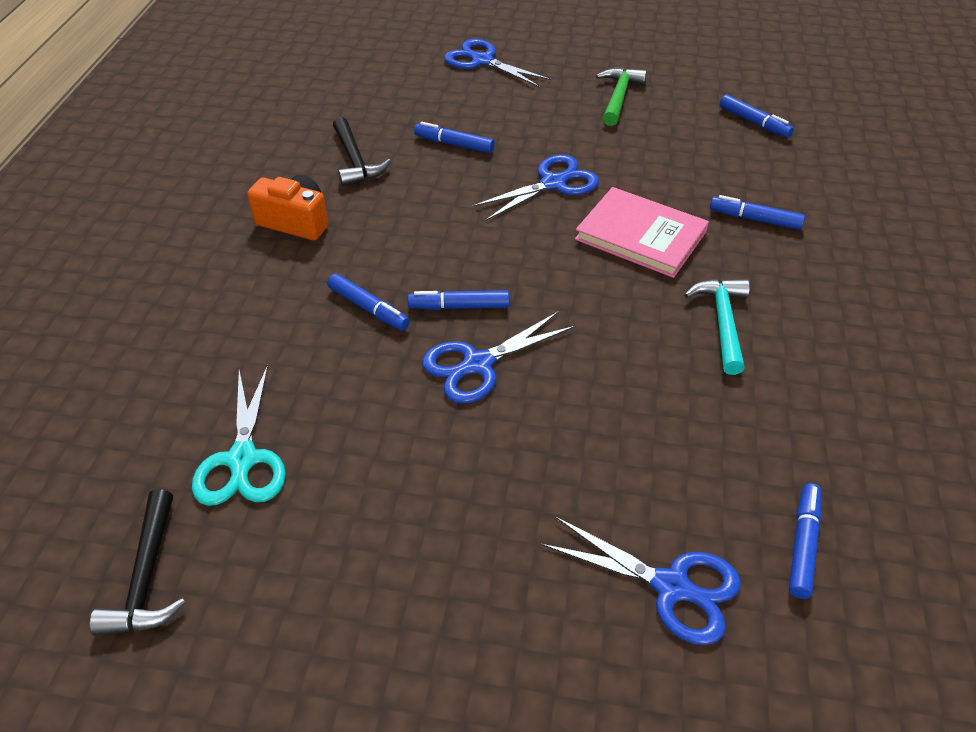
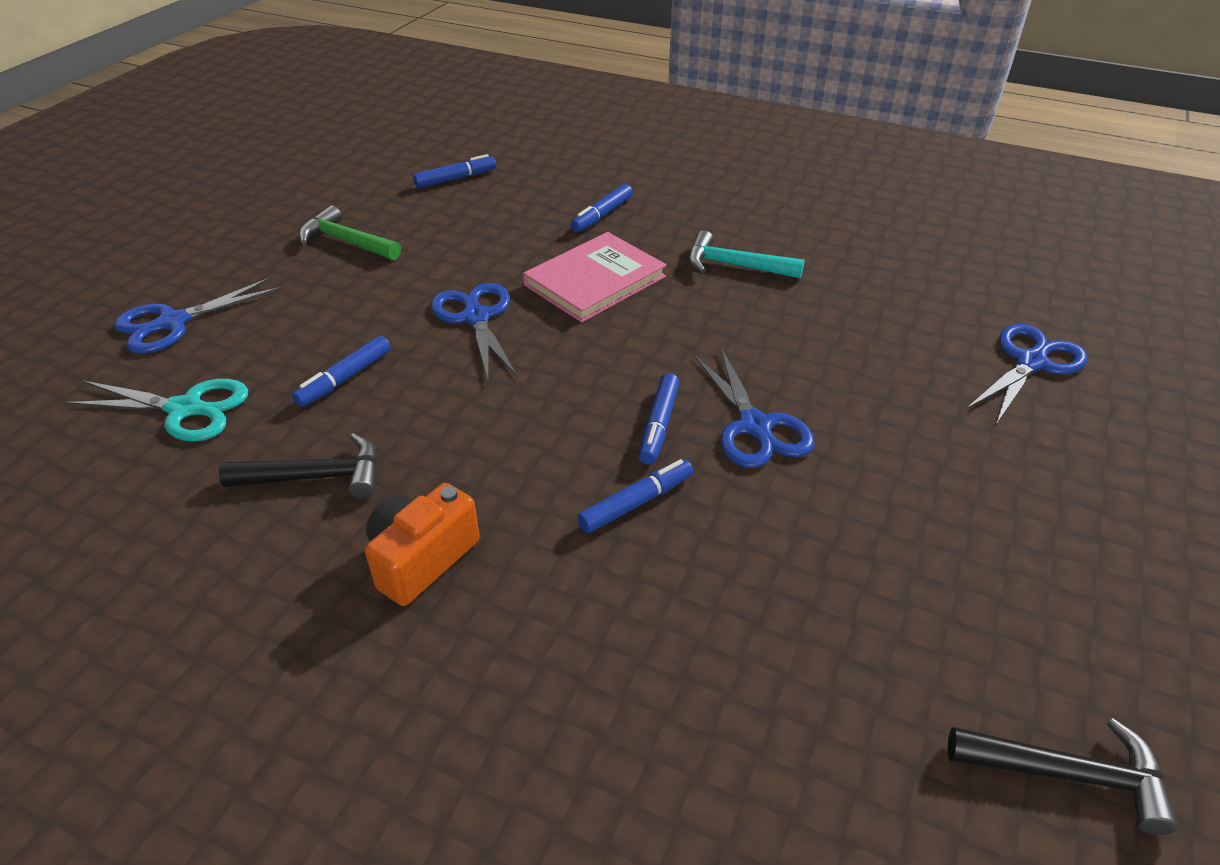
camera: 75 degrees left, 5 degrees down
turquoise scissors [192,365,286,506] -> turquoise scissors moved to [64,379,248,442]
blue marker [789,483,821,599] -> none

